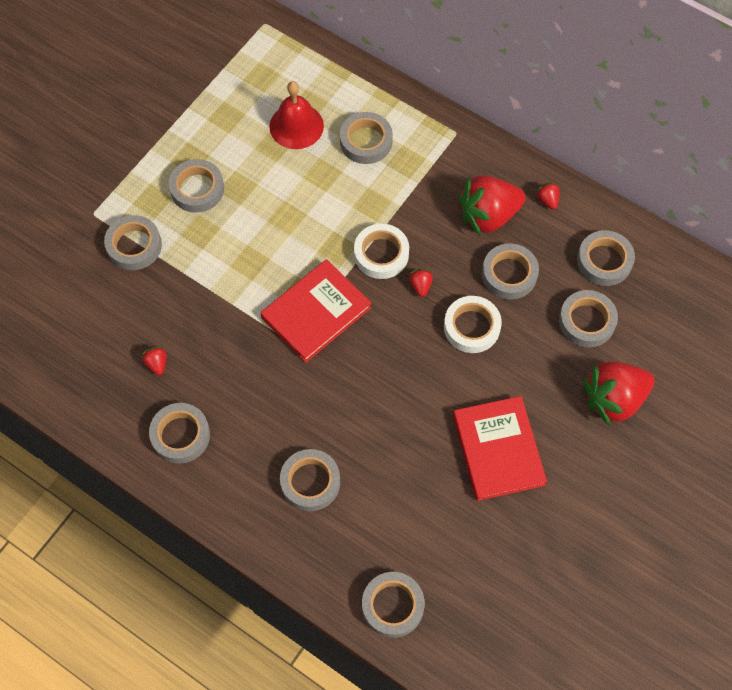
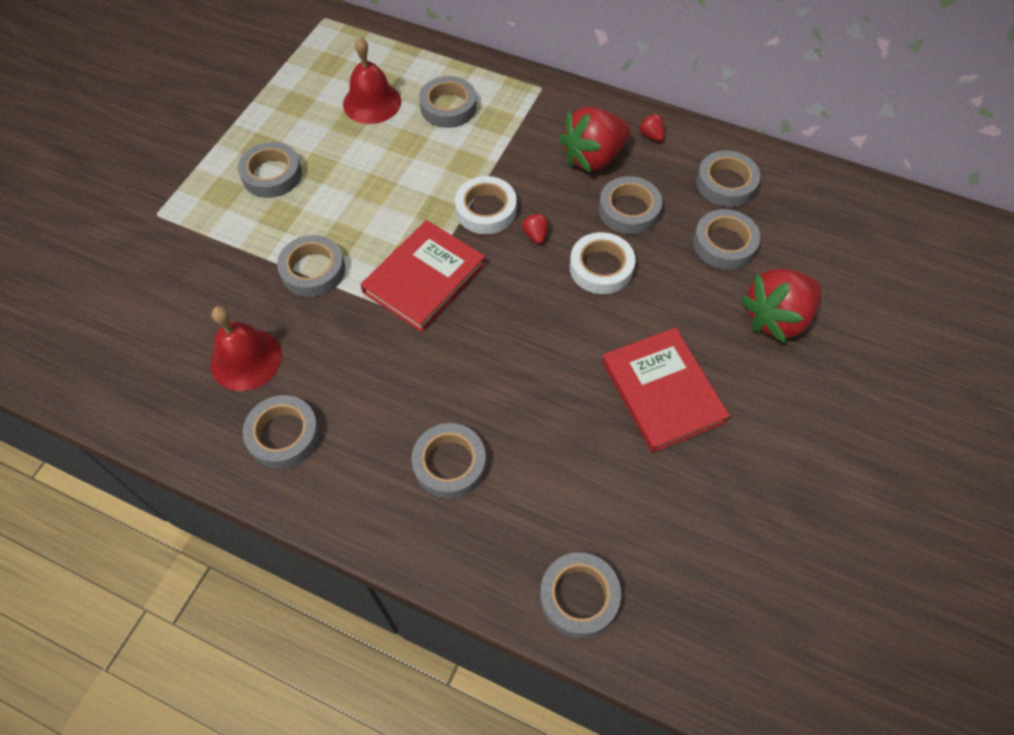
camera: 10 degrees left, 5 degrees down
grey tape [104,215,162,270] -> grey tape moved to [277,235,345,297]
red strawberry [141,347,167,375] -> red bell [210,306,282,391]

